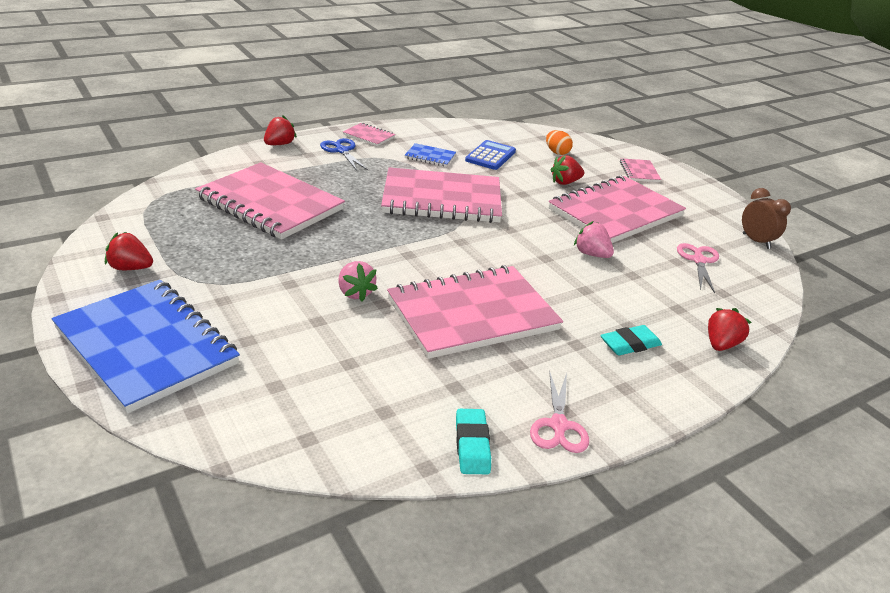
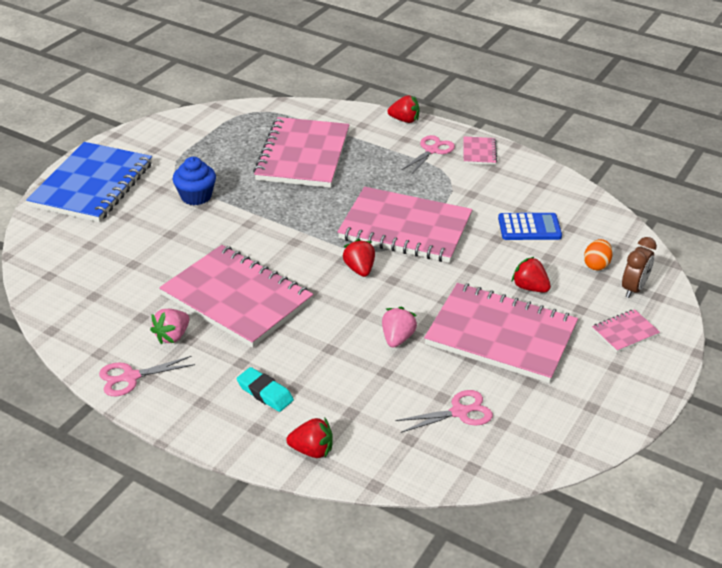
camera: 65 degrees right, 5 degrees up
red strawberry [105,232,153,270] -> red strawberry moved to [342,239,375,277]
blue scissors [320,138,368,171] -> pink scissors [402,135,455,175]
pink strawberry [338,261,378,301] -> pink strawberry moved to [150,309,190,344]
pink notebook [381,167,502,223] -> pink notebook turned 45 degrees counterclockwise [337,187,472,263]
blue notebook [405,143,456,167] -> none
turquoise eraser [456,409,491,474] -> none
brown clock [742,188,791,249] -> brown clock moved to [622,237,657,298]
none -> blue cupcake [173,157,216,205]

